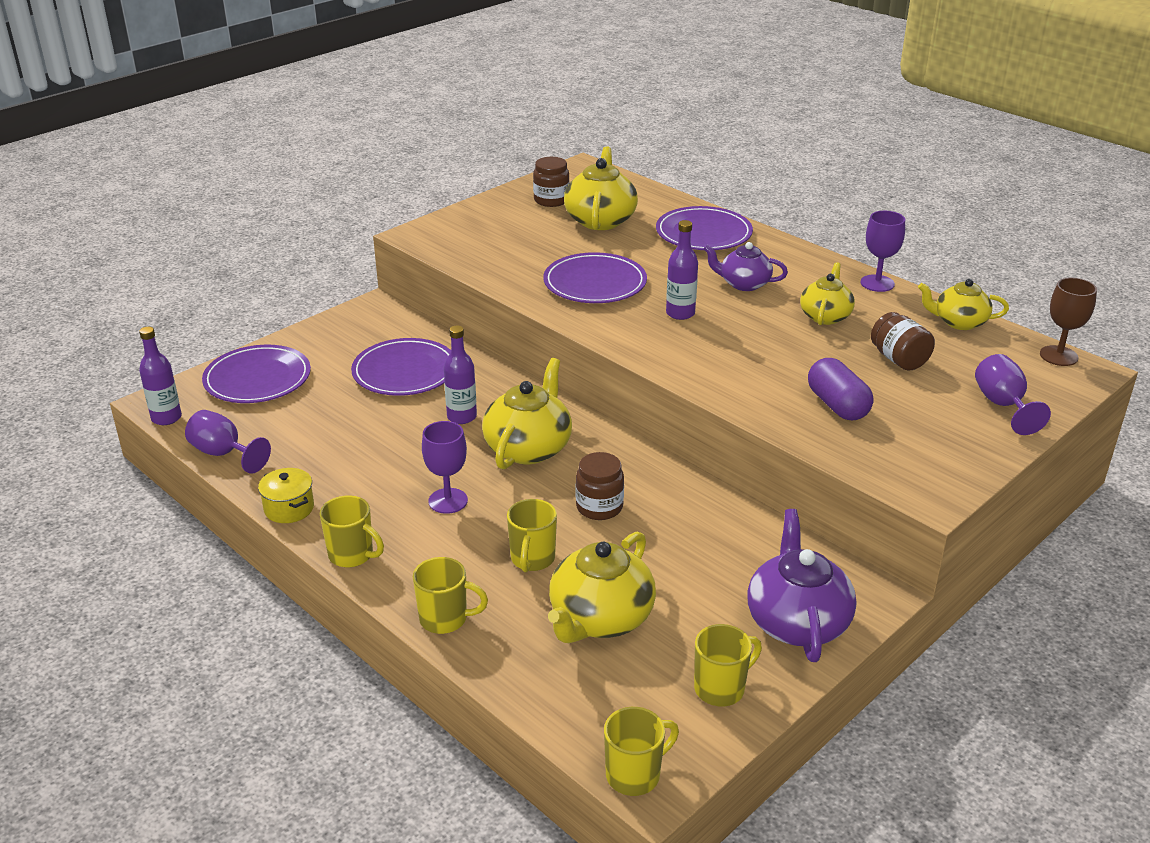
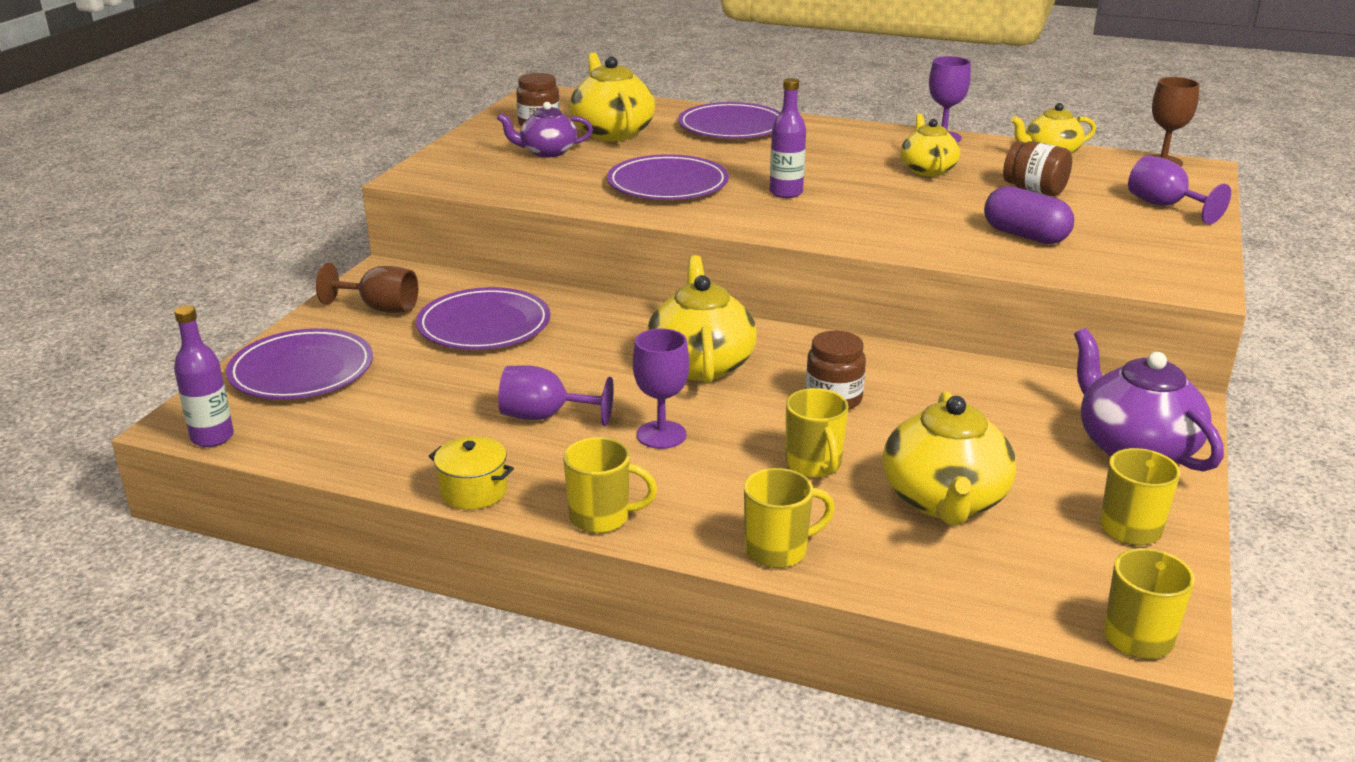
camera: 25 degrees left, 5 degrees down
purple goblet [185,410,271,474] -> purple goblet moved to [498,365,614,426]
purple bottle [444,325,477,424] -> none
purple teapot [703,242,788,291] -> purple teapot moved to [497,102,593,157]
none -> brown goblet [316,263,418,313]

